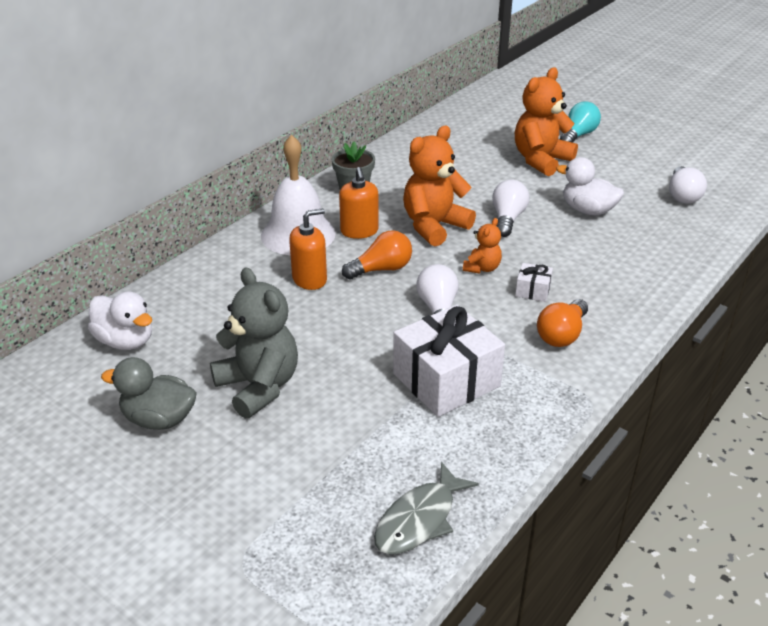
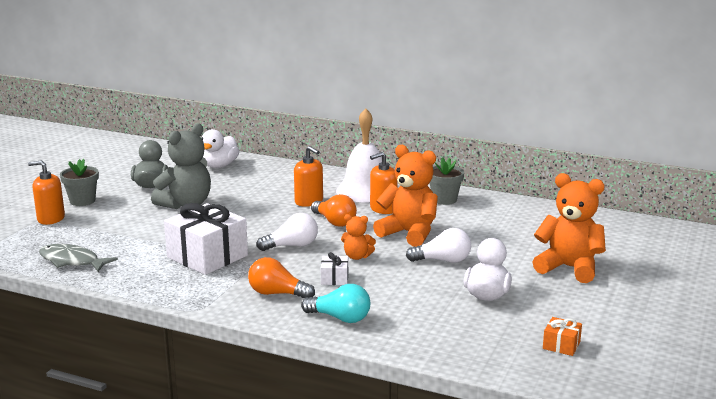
camera: 75 degrees right, 15 degrees down
turquoise light bulb [560,102,601,143] -> turquoise light bulb moved to [301,284,370,323]
white light bulb [669,166,707,204] -> orange gift [543,317,582,356]
none -> orange soap dispenser [28,160,65,225]
none -> grey flower pot [60,159,99,206]

